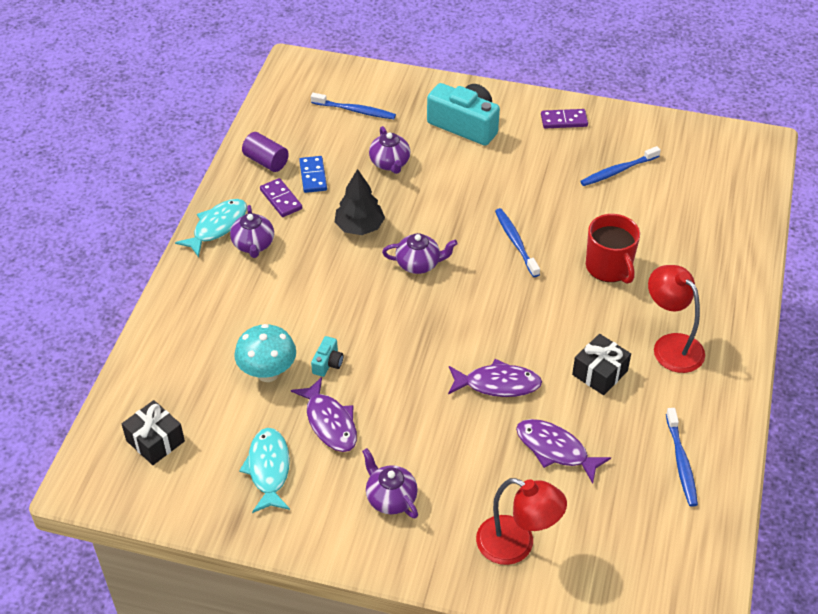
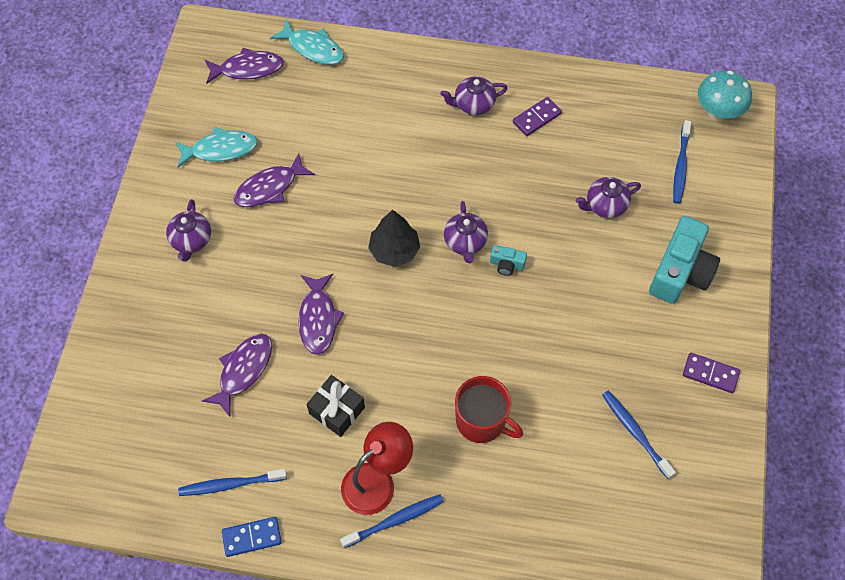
camera: 85 degrees right, 15 degrees up
black gift [122,400,185,465] -> purple fish [205,48,284,84]
turquoise fish [175,199,247,257] -> turquoise fish moved to [270,19,344,65]
turquoise mushroom [234,324,296,382] -> turquoise mushroom moved to [698,70,752,121]
purple cylinder [242,132,289,172] -> none
blue domino [299,156,327,193] -> blue domino moved to [222,517,282,557]
turquoise camera [311,336,344,377] -> turquoise camera moved to [490,245,527,276]
black tree [335,169,385,235] -> black tree moved to [368,210,420,267]
purple teapot [362,448,418,518] -> purple teapot turned 135 degrees clockwise [166,199,211,262]
red lamp [476,478,567,565] -> none
blue toothbrush [495,208,540,277] -> blue toothbrush moved to [340,494,444,548]
purple domino [541,109,588,128] -> purple domino turned 60 degrees counterclockwise [683,353,740,393]
red mug [586,214,640,284] -> red mug turned 120 degrees counterclockwise [455,376,523,443]

